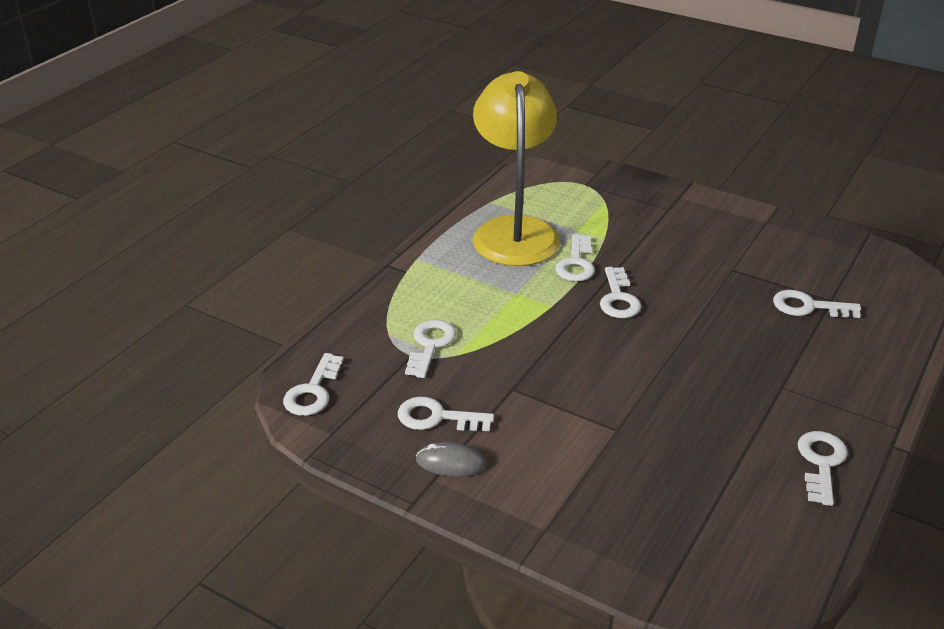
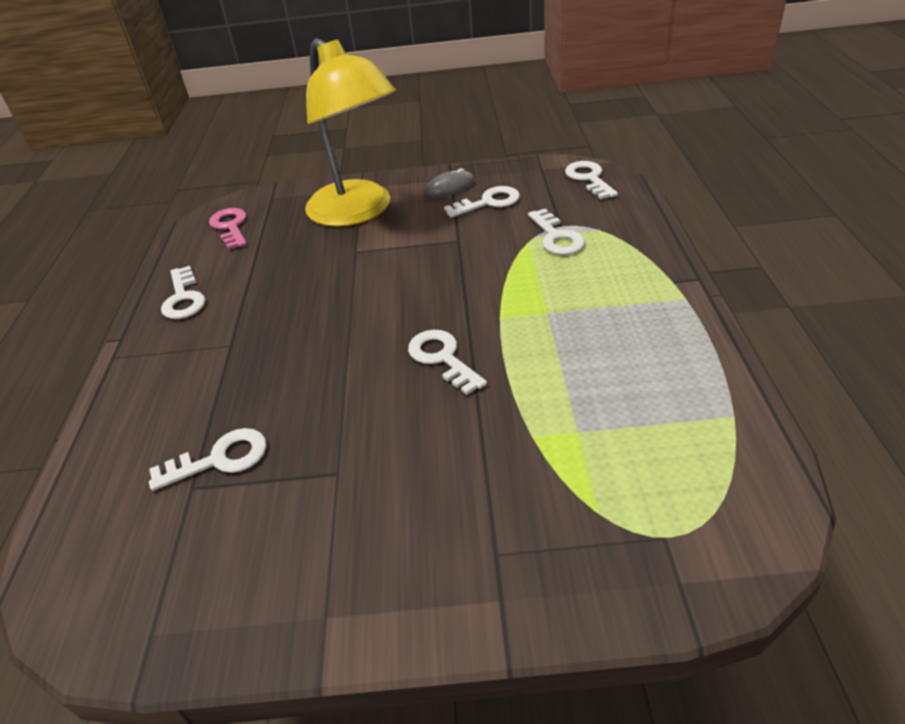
camera: 150 degrees right, 5 degrees up
yellow lamp [473,71,560,266] -> yellow lamp moved to [305,38,396,227]
white key [556,234,595,281] -> none
none -> pink key [209,208,247,250]

